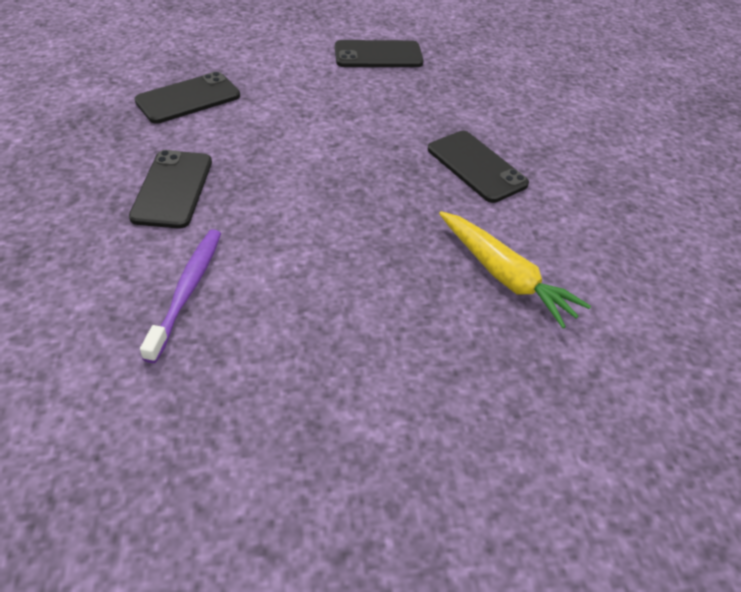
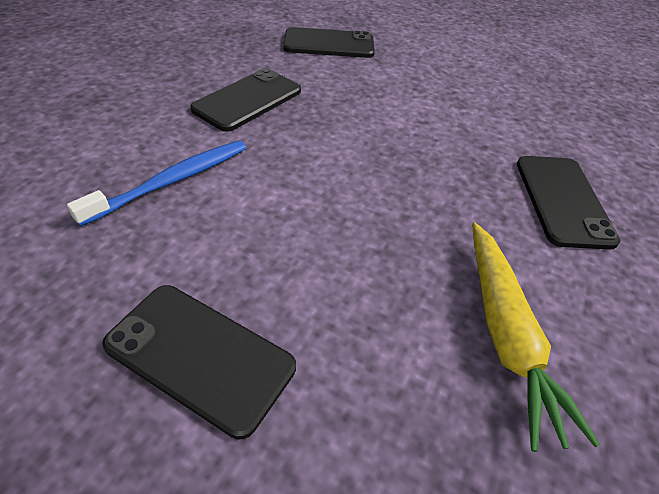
camera: 35 degrees right, 0 degrees up
purple toothbrush [140,229,221,363] -> blue toothbrush [67,140,246,227]
black phone [335,40,423,67] -> black phone moved to [102,285,296,439]

